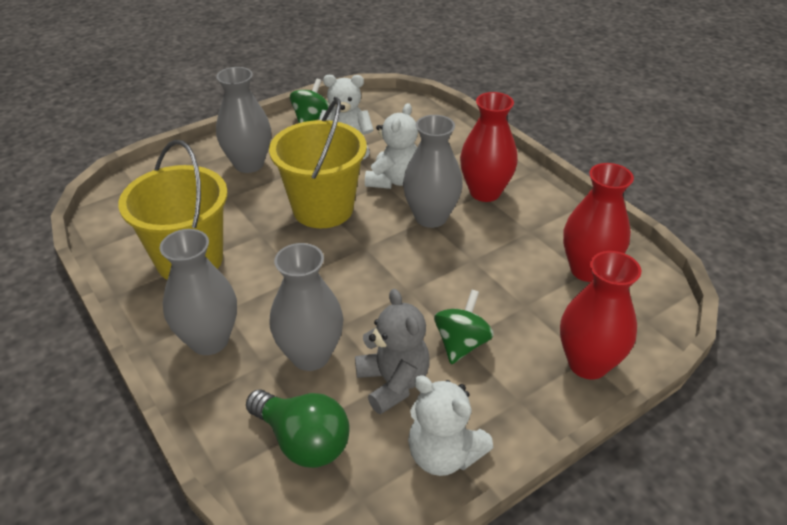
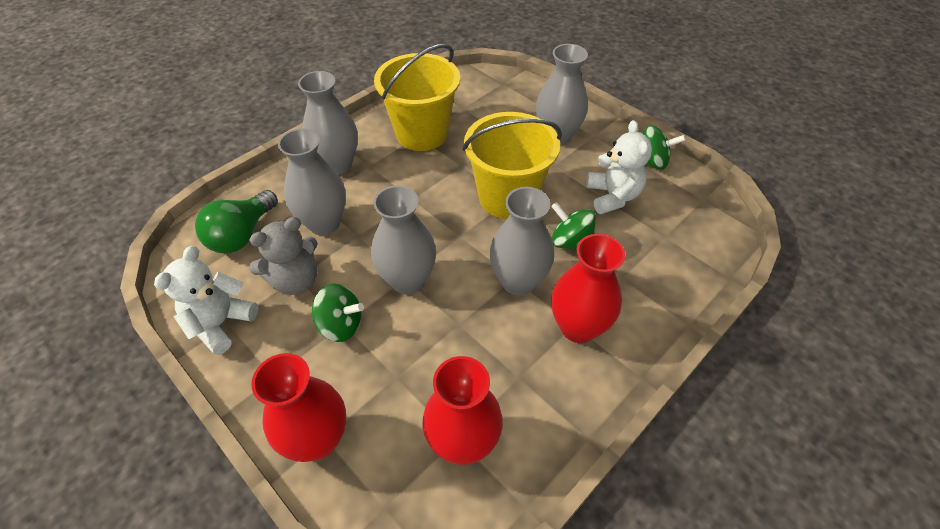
camera: 80 degrees right, 10 degrees up
white teddy bear [365,103,418,189] -> green spinning top [551,202,596,250]
none -> grey vase [371,185,436,294]

